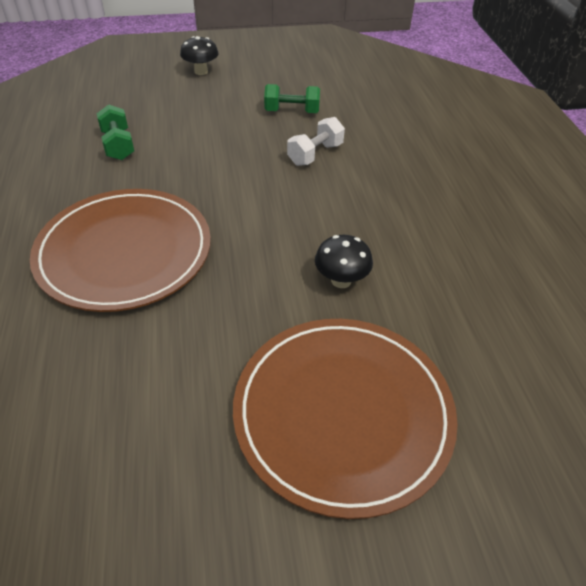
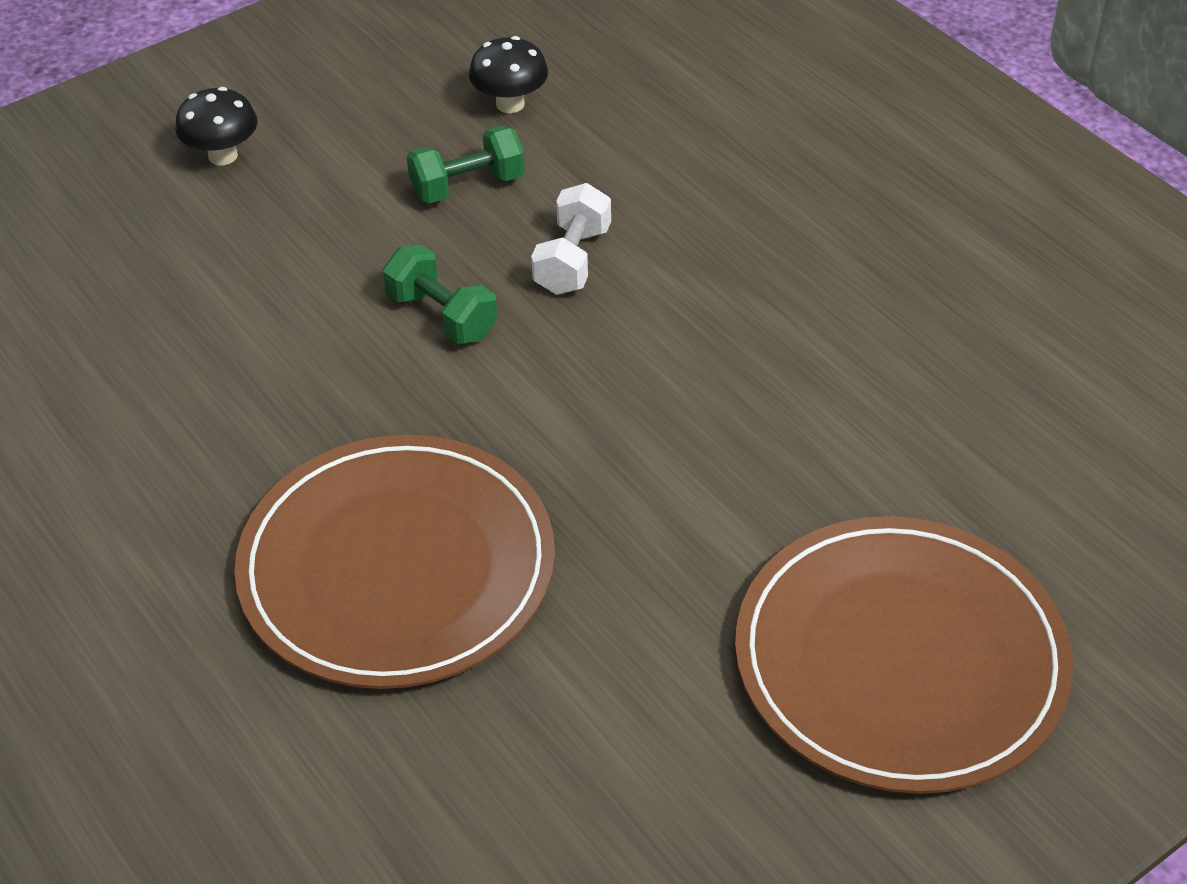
camera: 25 degrees left, 0 degrees up
green dumbbell [97,104,134,160] -> green dumbbell moved to [383,245,497,344]
black mushroom [315,235,373,288] -> black mushroom moved to [469,36,548,113]

